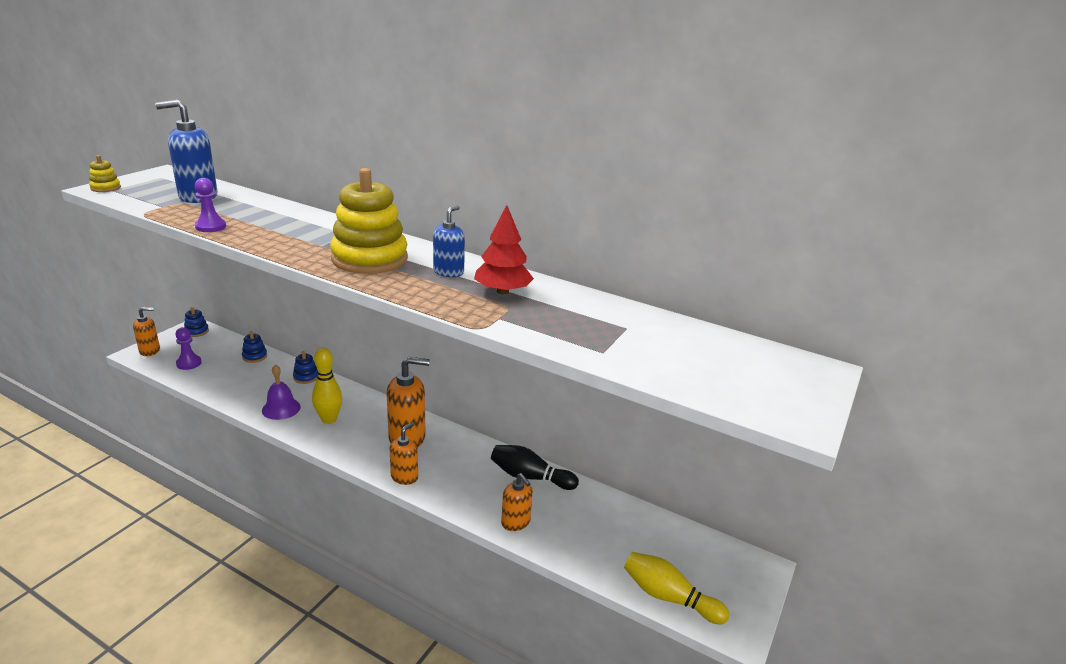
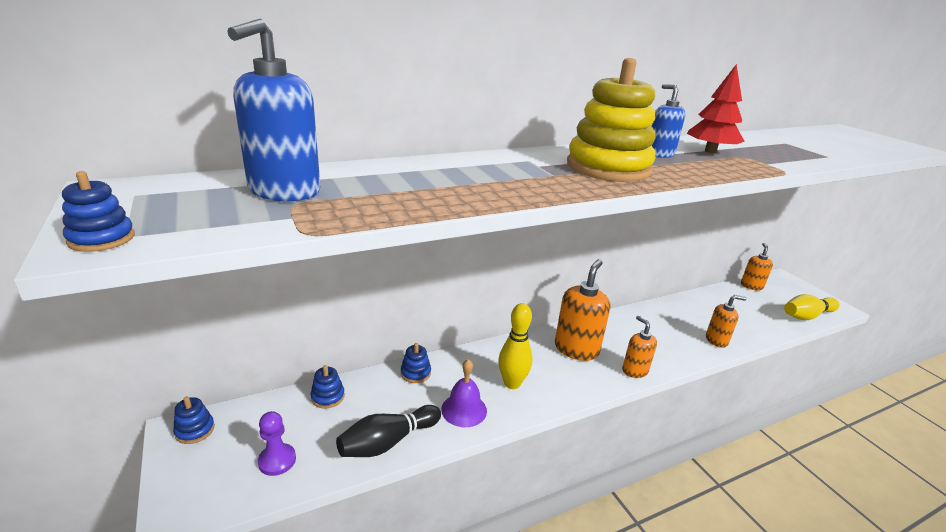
camera: 55 degrees left, 0 degrees up
yellow stacking toy [89,155,121,192] -> blue stacking toy [62,171,135,252]
orange soap dispenser [133,307,160,356] -> orange soap dispenser moved to [741,243,773,290]
purple pawn [195,178,226,232] -> none
black bowling pin [491,445,579,490] -> black bowling pin moved to [336,405,441,457]

